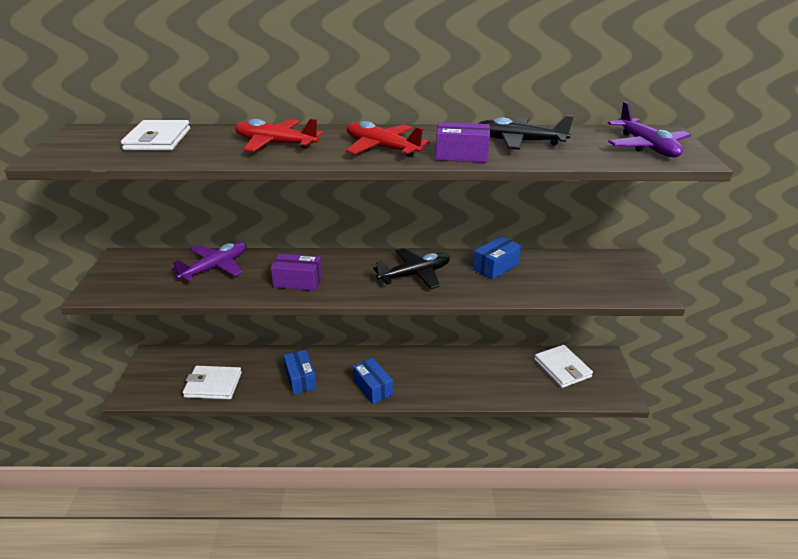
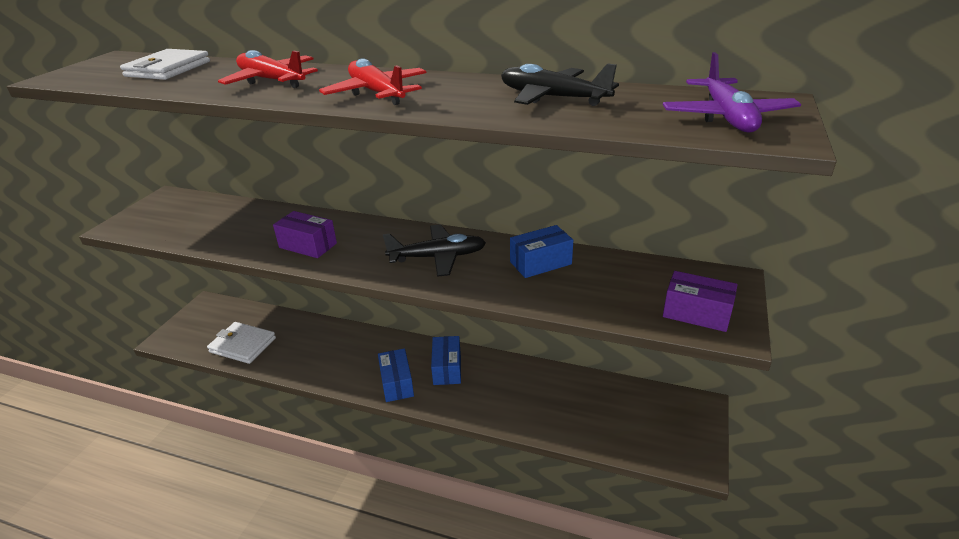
camera: 20 degrees right, 0 degrees up
purple plane [171,242,247,282] -> none
blue box [283,350,317,395] -> blue box moved to [431,336,461,385]
purple box [436,122,490,163] -> purple box moved to [663,271,738,332]
white wallet [534,345,593,388] -> none

